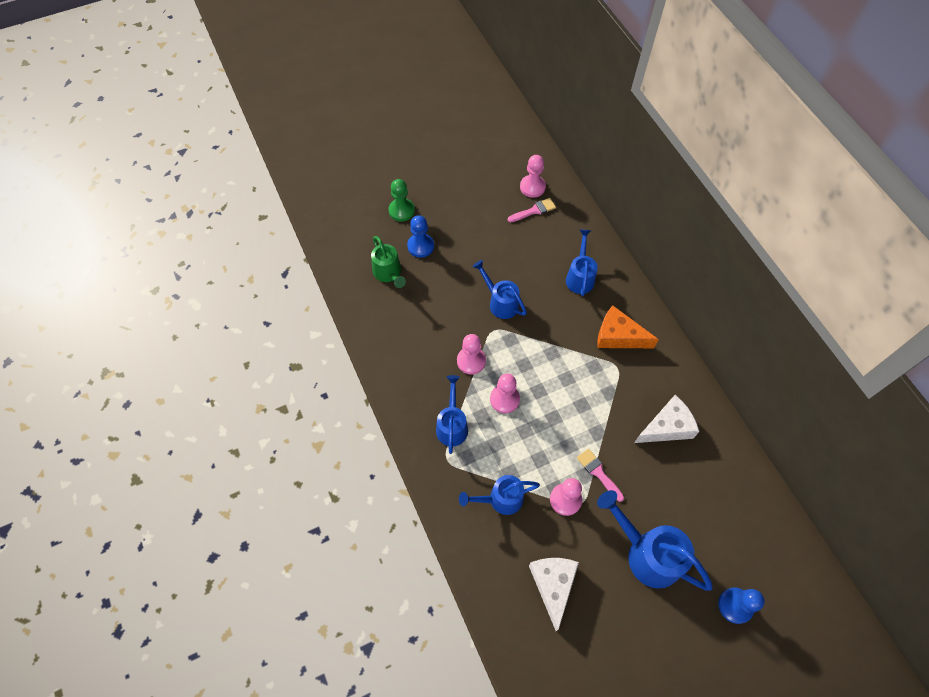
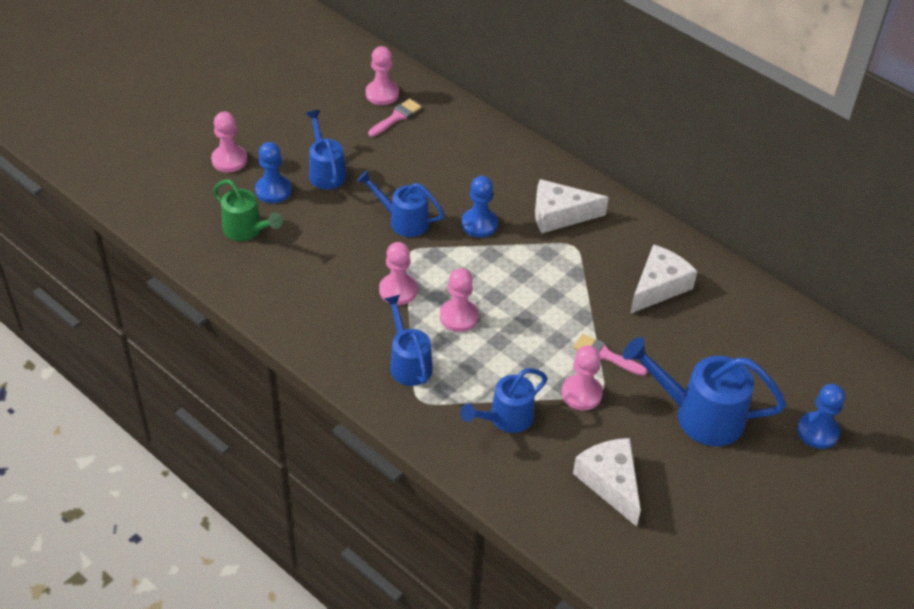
camera: 25 degrees left, 15 degrees down
green pawn [389,179,415,222] -> pink pawn [211,112,247,172]
blue watering can [566,230,598,296] -> blue watering can moved to [306,110,347,190]
orange cheese [597,305,659,348] -> white cheese [535,179,609,234]
none -> blue pawn [461,176,498,238]

